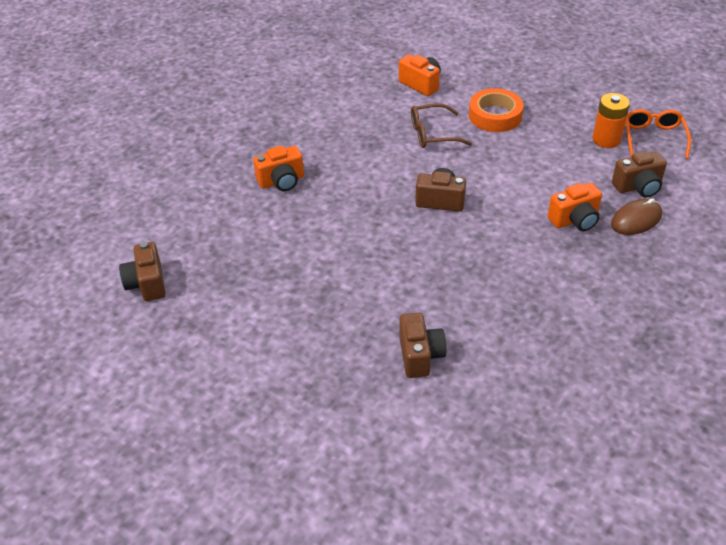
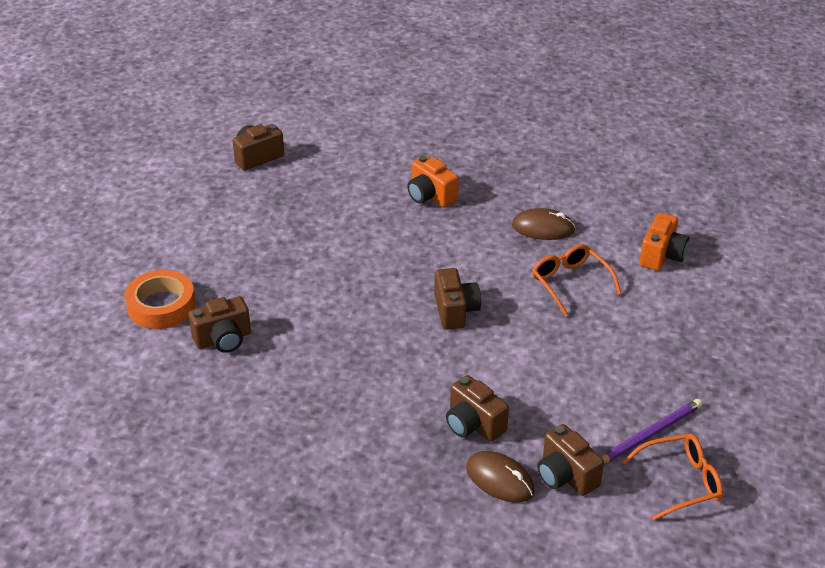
camera: 70 degrees right, 5 degrees down
brown glasses [411,104,472,148] -> orange glasses [532,244,621,317]
orange tape [469,88,523,132] -> orange tape moved to [125,270,195,329]
orange camera [548,183,602,231] -> brown camera [446,375,509,441]
orange battery [593,93,630,148] -> purple pencil [601,399,702,464]
none -> brown mouse [512,208,576,240]

